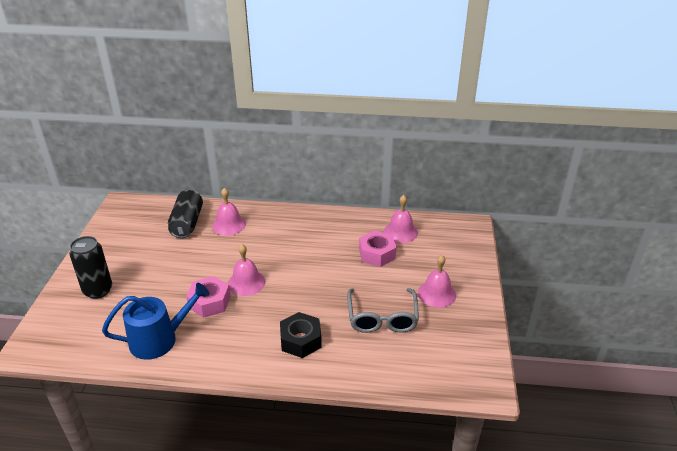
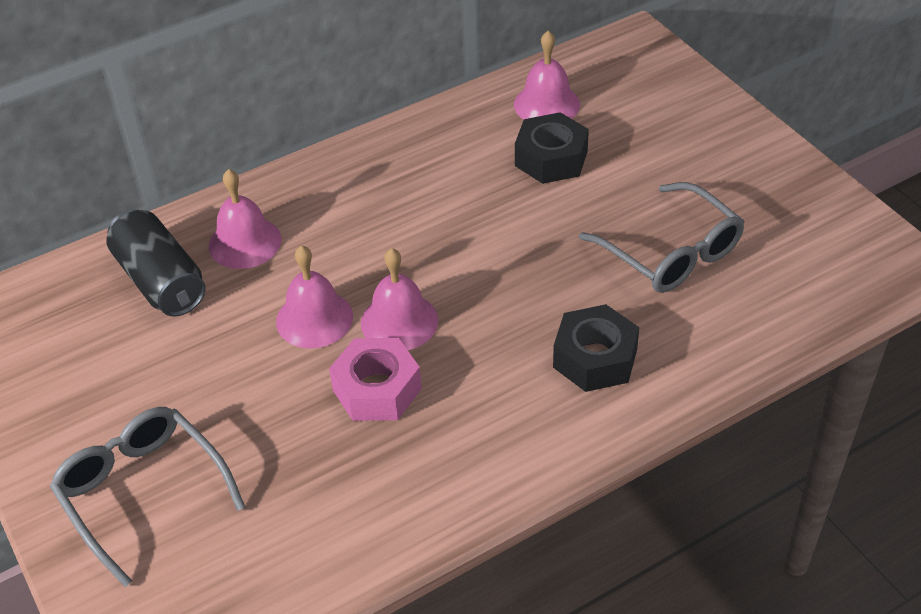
camera: 35 degrees left, 10 degrees up
black can [69,236,112,299] -> grey glasses [50,407,246,587]
blue watering can [102,283,209,360] -> none
pink nut [359,230,397,267] -> black nut [515,112,589,184]
pink bell [418,255,456,308] -> pink bell moved to [276,245,353,348]

